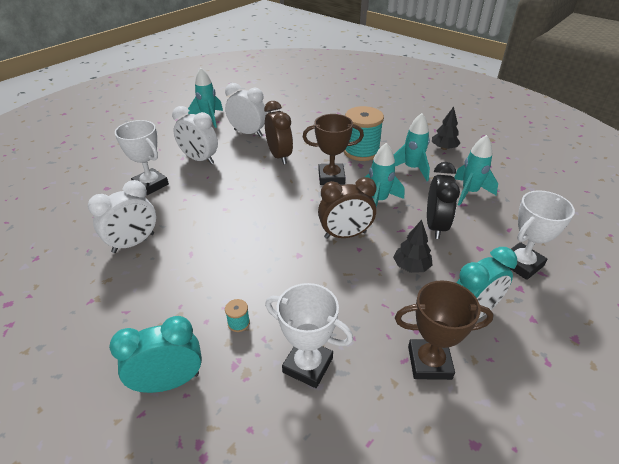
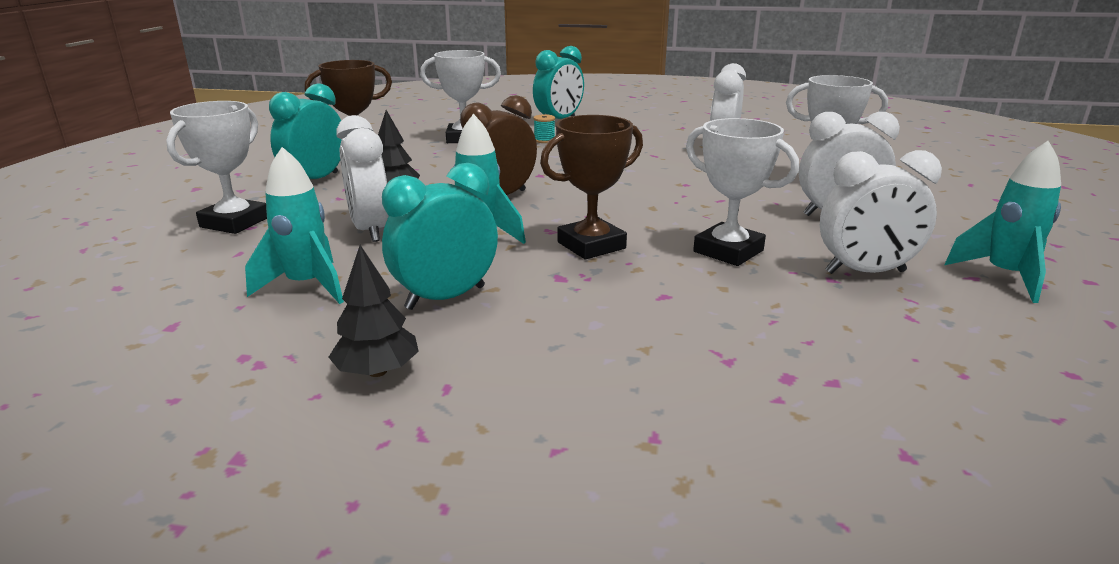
camera: 150 degrees right, 15 degrees down
brown clock [264,101,293,164] -> white trophy [686,118,799,266]
turquoise spool [343,106,384,161] -> none
turquoise rocket [394,113,430,181] -> turquoise clock [382,163,498,310]
black clock [427,162,460,239] -> white clock [336,115,389,242]

